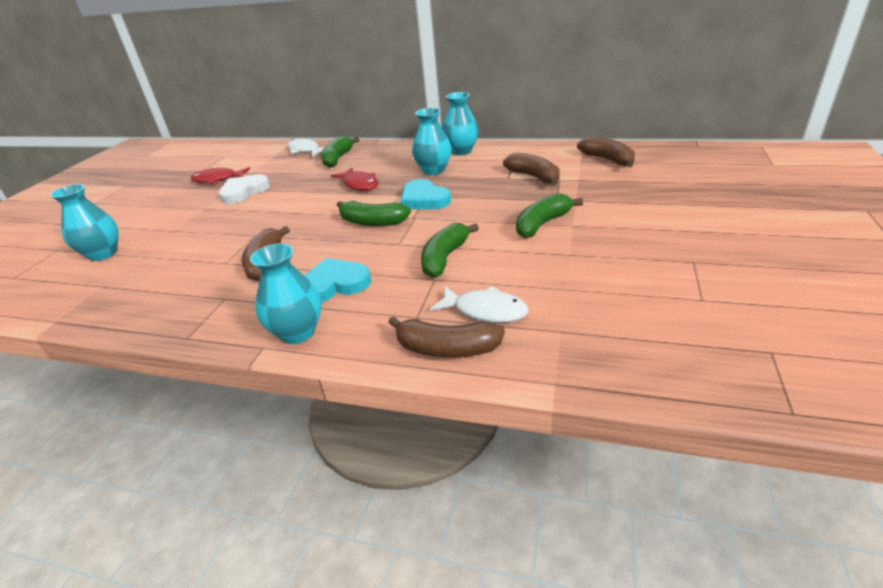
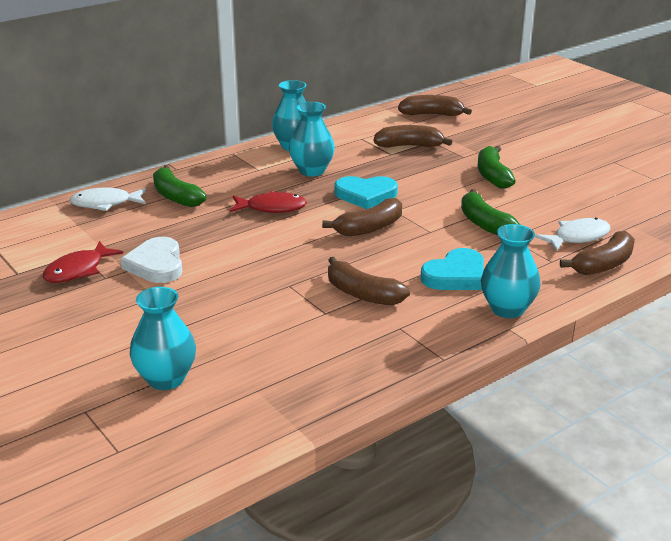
camera: 55 degrees left, 5 degrees down
turquoise heart [304,258,371,303] -> turquoise heart turned 150 degrees counterclockwise [420,248,484,290]
green banana [337,201,411,226] -> brown banana [322,198,402,236]

